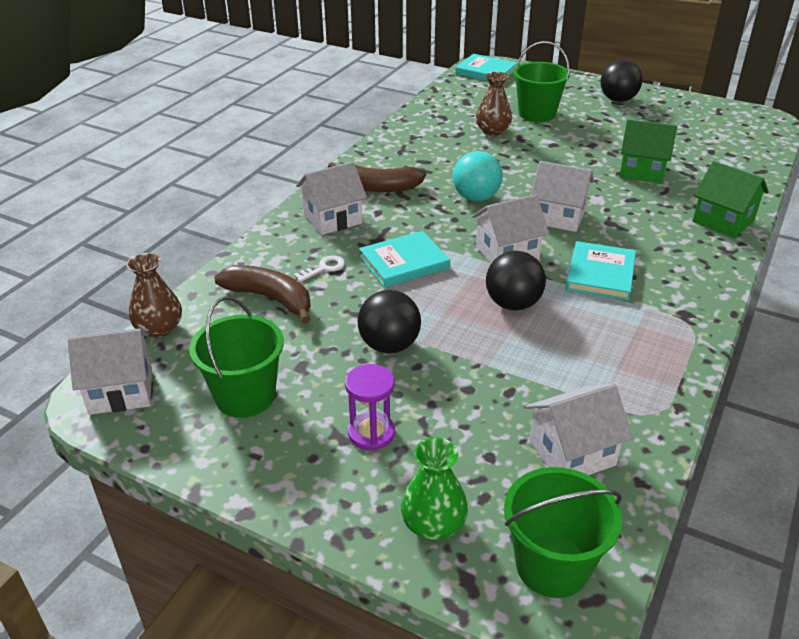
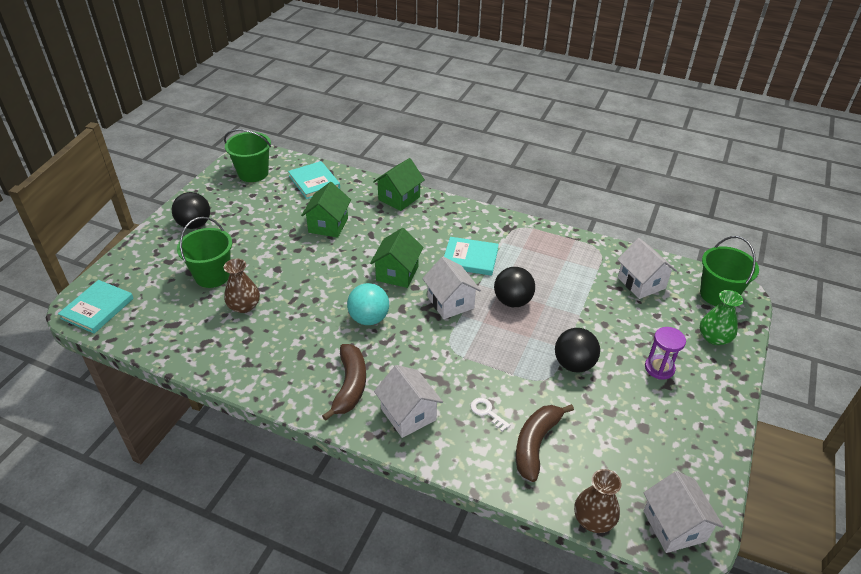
camera: 95 degrees left, 5 degrees up
green bucket [189,296,284,418] -> green bucket moved to [224,129,271,182]
turquoise book [359,231,450,287] -> turquoise book moved to [288,161,340,199]
white house [531,161,594,232] -> green house [370,228,424,288]

